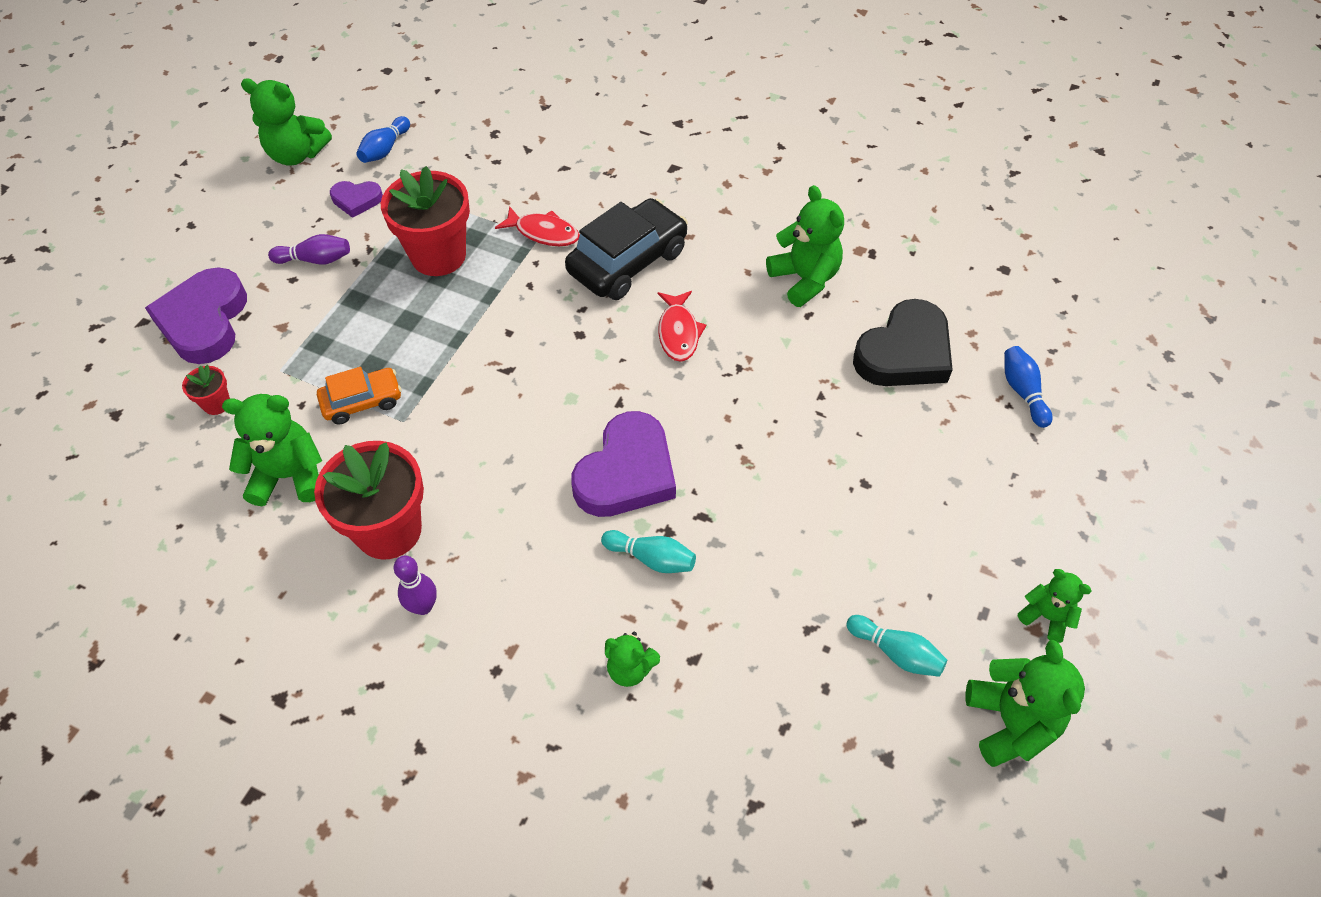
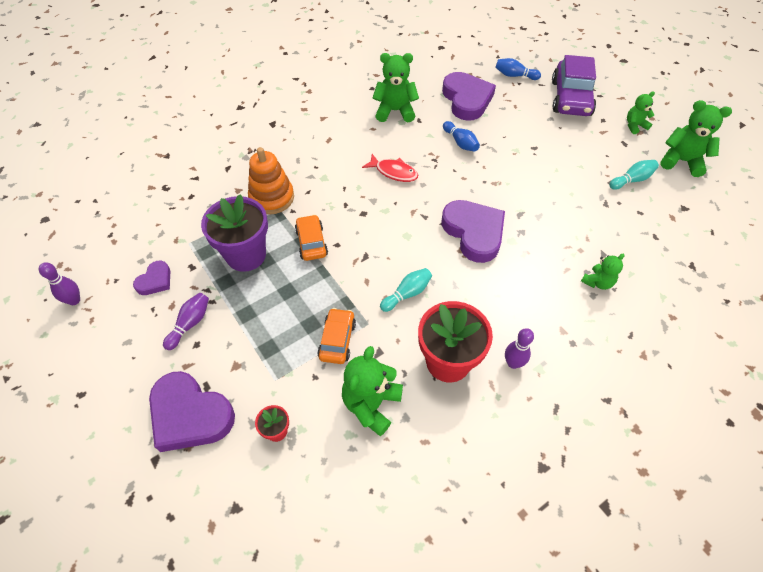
camera: 60 degrees left, 0 degrees up
green teddy bear [241,79,332,166] -> purple bowling pin [39,262,80,305]
blue bowling pin [356,116,410,163] -> blue bowling pin moved to [443,121,480,152]
red flower pot [381,166,470,276] -> purple flower pot [201,194,268,272]
red fish [495,206,580,246] -> orange stacking toy [248,147,294,215]
black car [565,198,688,300] -> none
turquoise bowling pin [601,530,696,573] -> turquoise bowling pin moved to [380,268,432,312]
black heart [853,299,953,386] -> purple heart [442,72,496,121]
none -> orange car [295,214,328,261]
none -> purple car [552,55,596,116]

